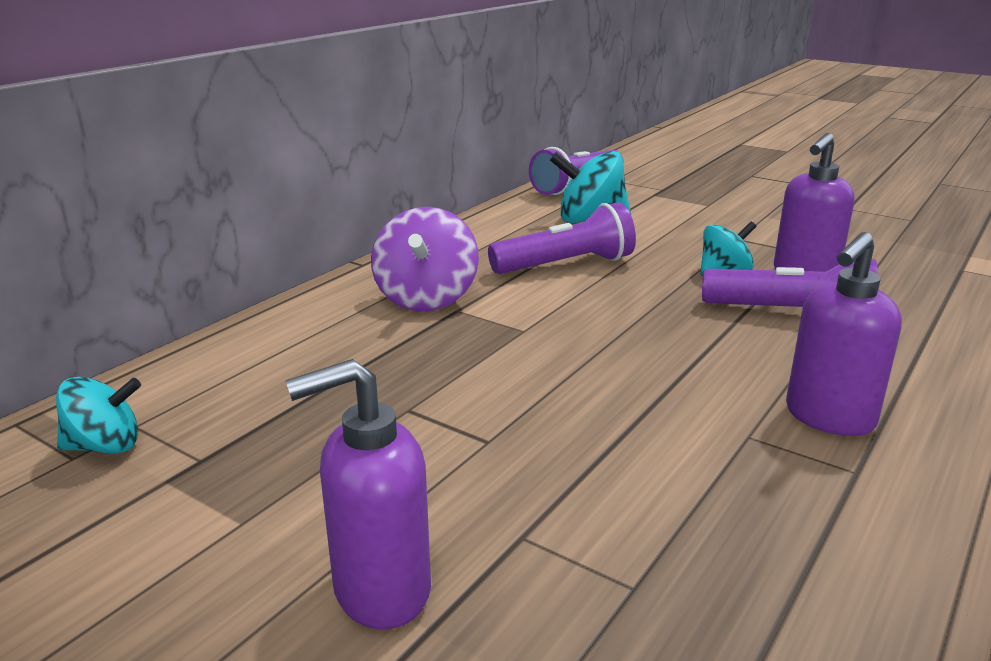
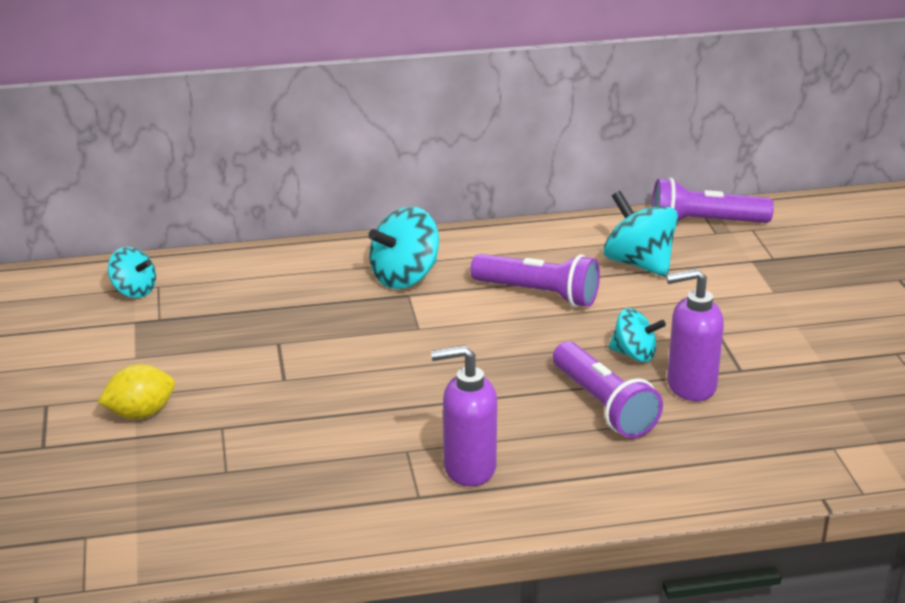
camera: 45 degrees right, 5 degrees up
purple soap dispenser [285,359,431,629] -> yellow lemon [98,364,175,419]
purple spinning top [371,207,479,312] -> turquoise spinning top [368,207,439,289]

